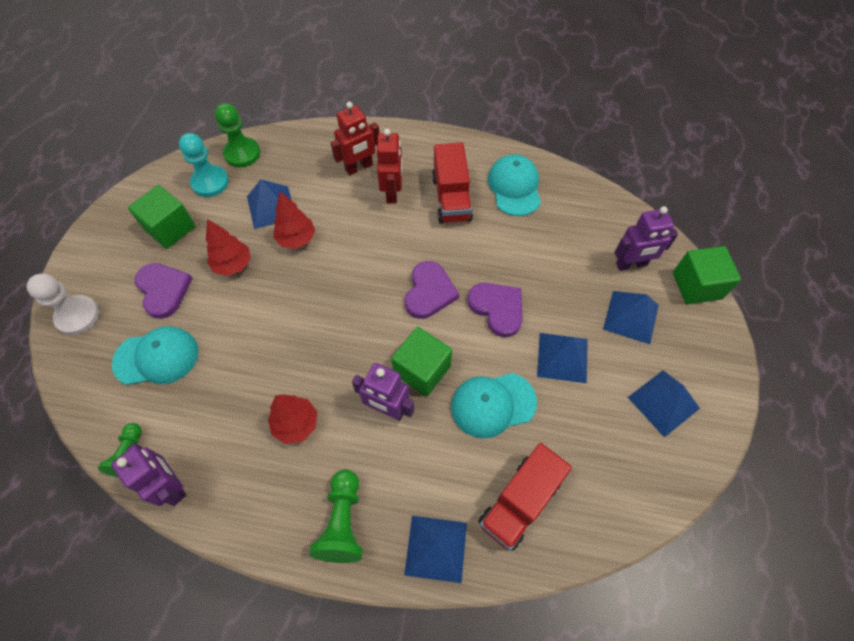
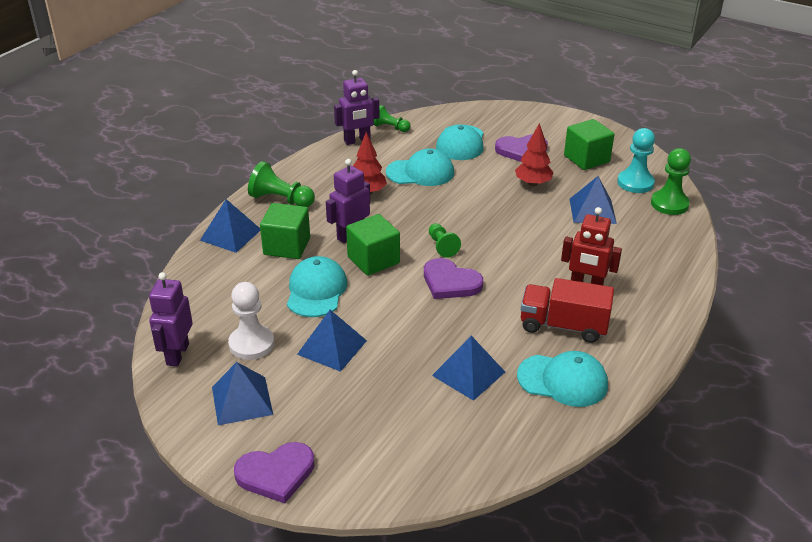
camera: 110 degrees right, 25 degrees down
white pawn [27,274,99,335] -> white pawn moved to [228,282,274,360]
red tree [273,191,315,249] -> none
red robot [331,102,379,176] -> none
purple heart [467,283,523,337] -> purple heart moved to [234,442,315,503]
red truck [478,443,572,551] -> none
blue pyramid [603,291,659,344] -> blue pyramid moved to [432,336,505,401]
purple robot [614,206,678,271] -> purple robot moved to [149,272,193,367]
green cube [673,246,741,304] -> green cube moved to [260,203,310,259]
none -> turquoise cap [386,148,454,186]
none -> green pawn [429,223,461,258]

